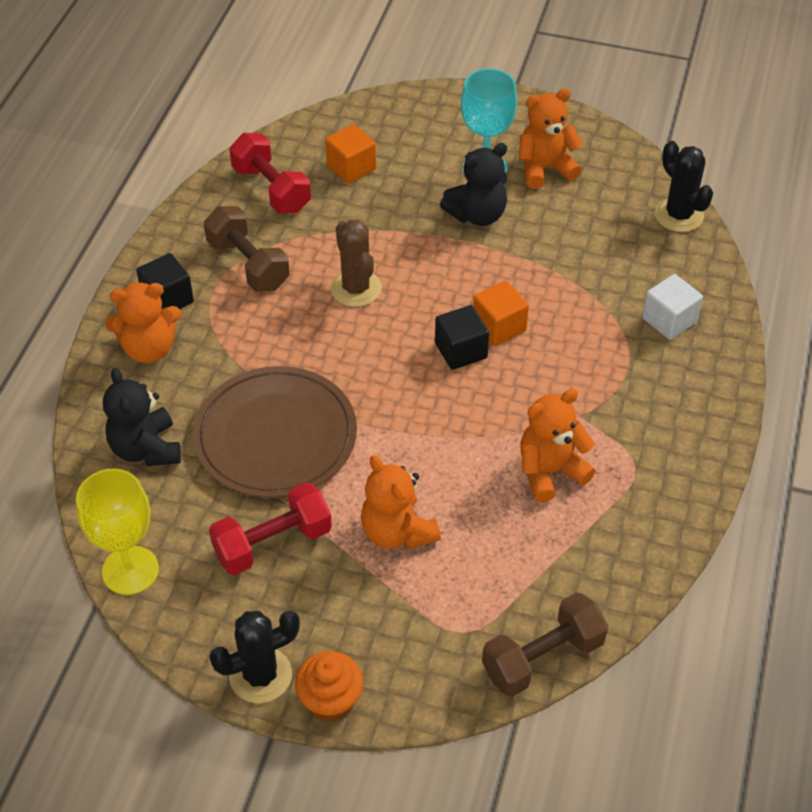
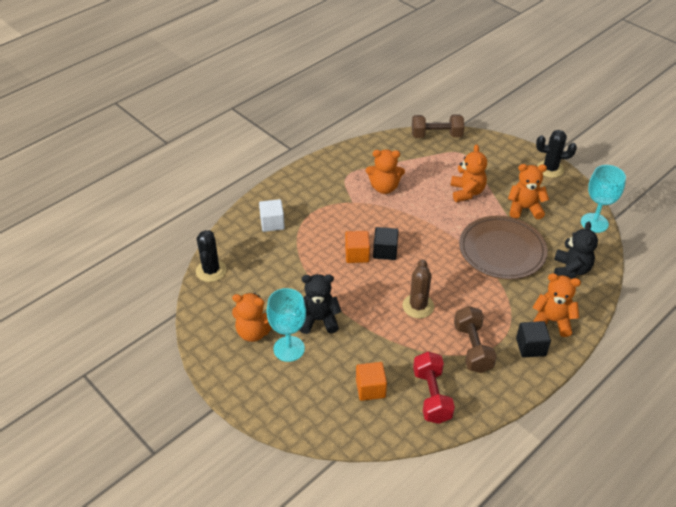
camera: 150 degrees left, 5 degrees down
yellow goblet [76,468,159,595] -> turquoise goblet [581,165,626,233]
red dumbbell [209,482,332,575] -> orange teddy bear [508,164,549,220]
orange cupcake [295,651,364,722] -> none

